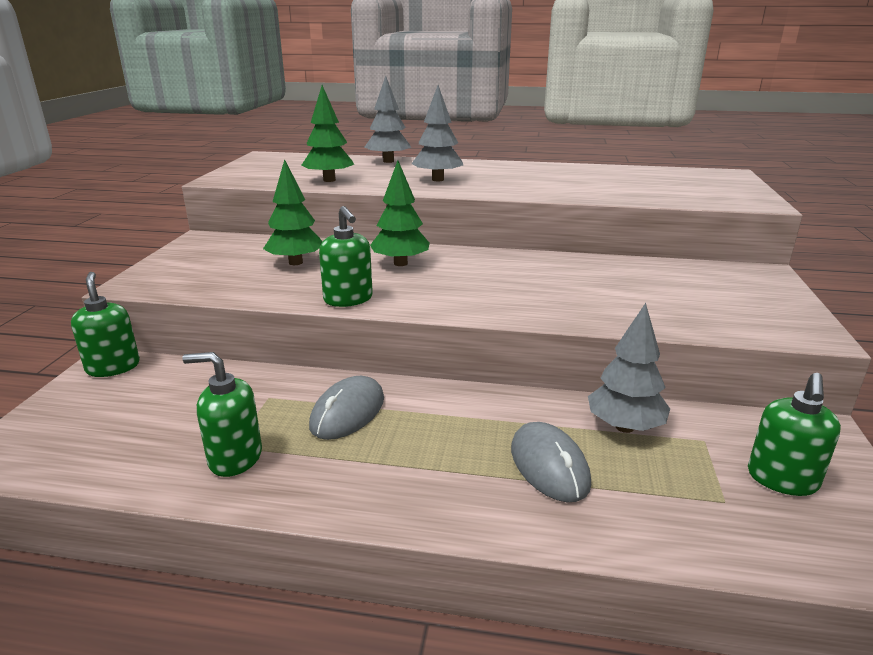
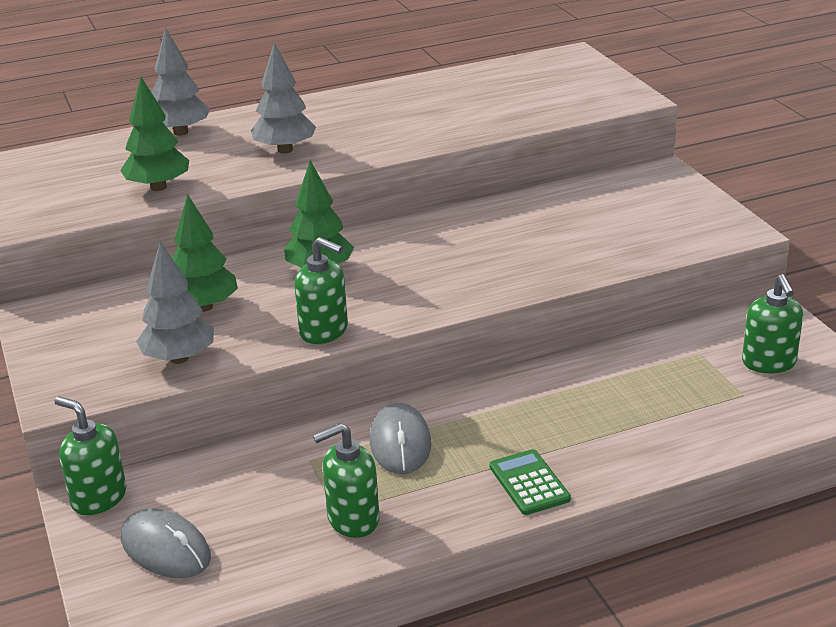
camera: 30 degrees left, 5 degrees up
grey mouse [511,422,591,502] -> grey mouse moved to [121,509,211,578]
grey tree [588,303,670,433] -> grey tree moved to [136,242,214,364]
none -> green calculator [490,449,571,515]

